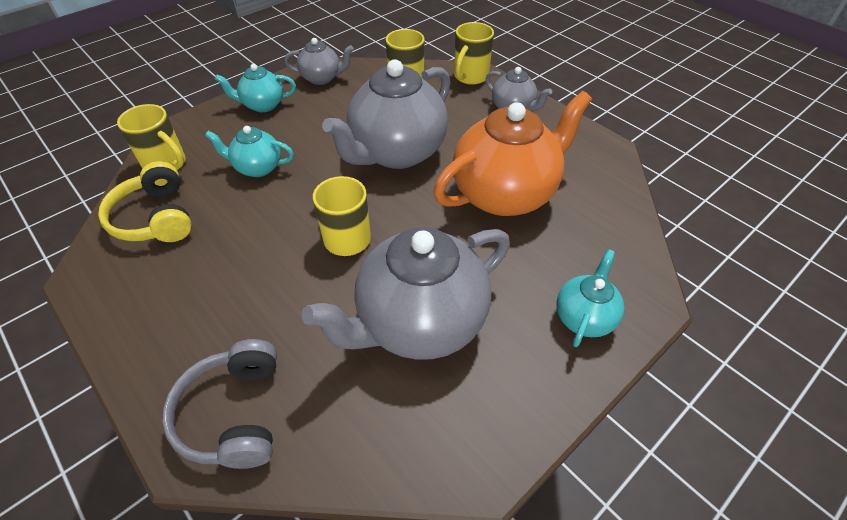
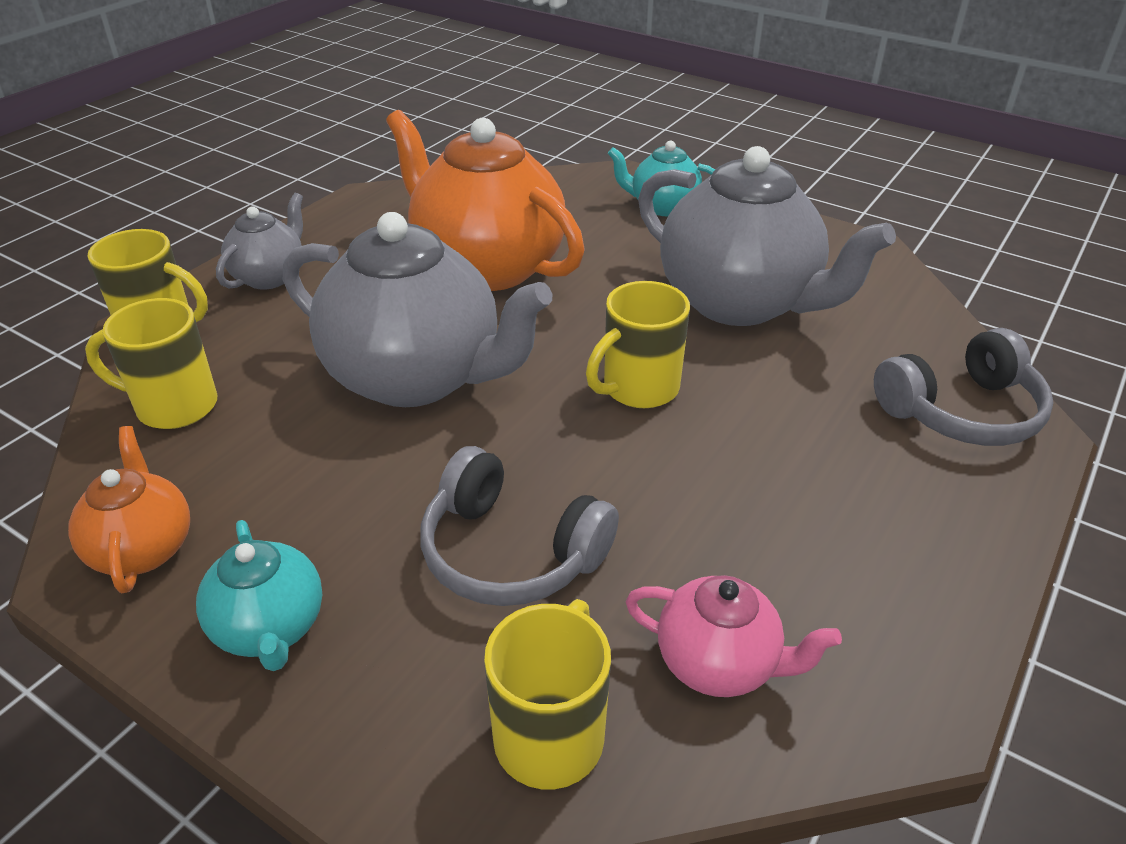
camera: 105 degrees left, 10 degrees down
yellow headphones [98,161,192,242] -> pink teapot [625,575,842,697]
turquoise teapot [205,126,294,177] -> grey headphones [420,446,619,606]
grey teapot [284,38,354,85] -> orange teapot [68,426,190,593]

